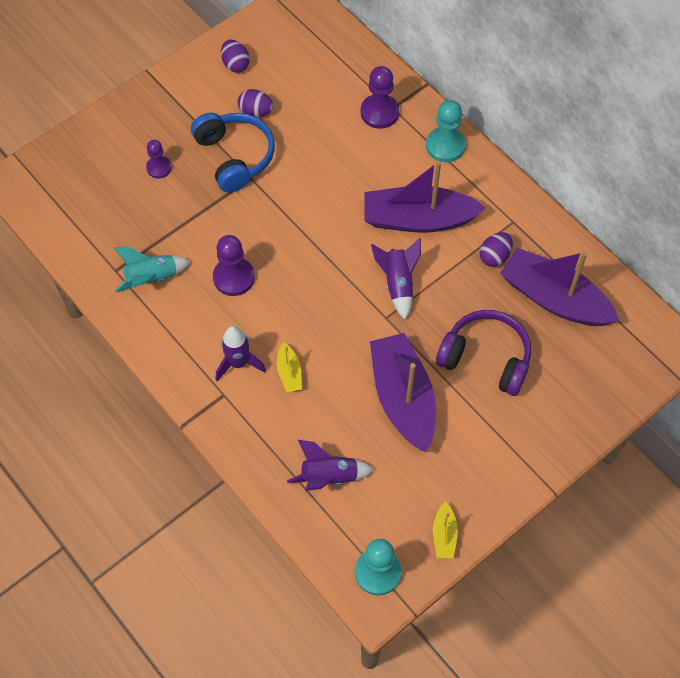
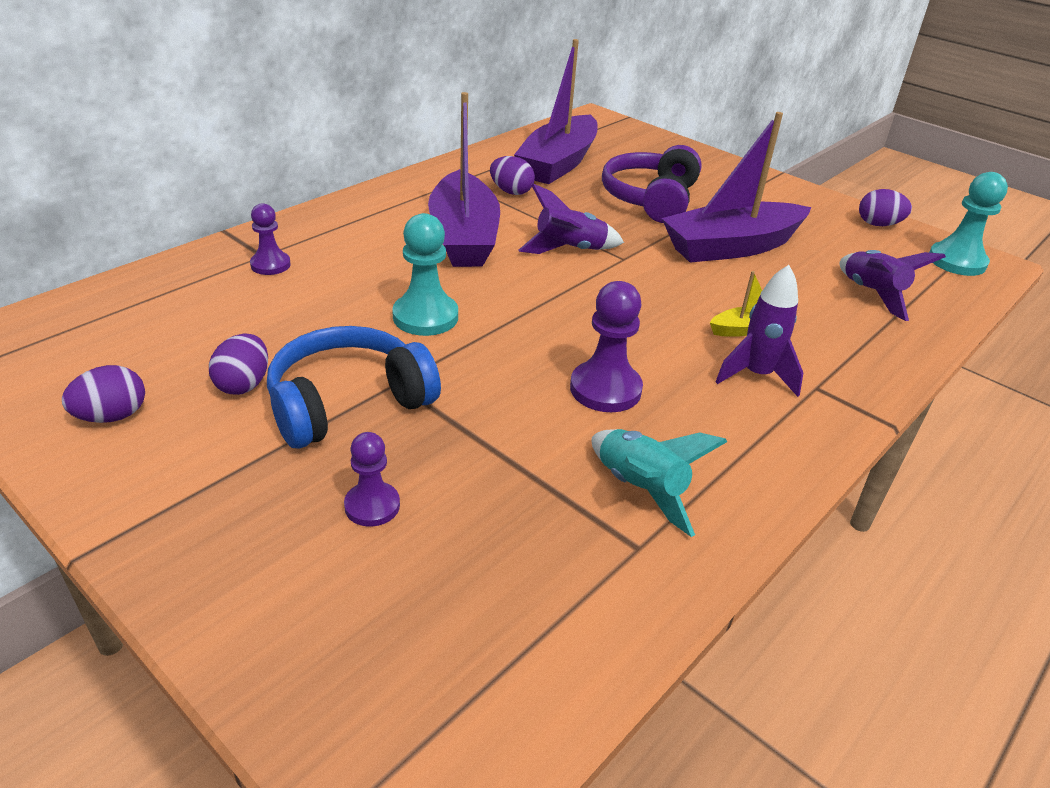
camera: 100 degrees left, 25 degrees down
purple pawn [361,66,399,129] -> purple pawn [250,203,291,275], size x0.63
turquoise pawn [426,100,466,162] -> turquoise pawn moved to [392,213,458,336]
yellow boat [433,501,458,558] -> purple egg [859,189,912,226]

